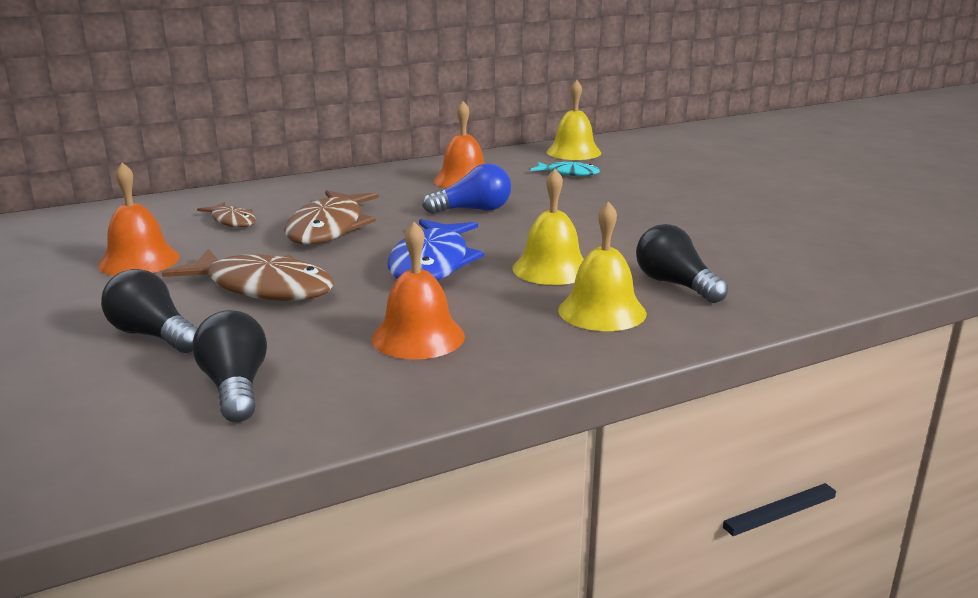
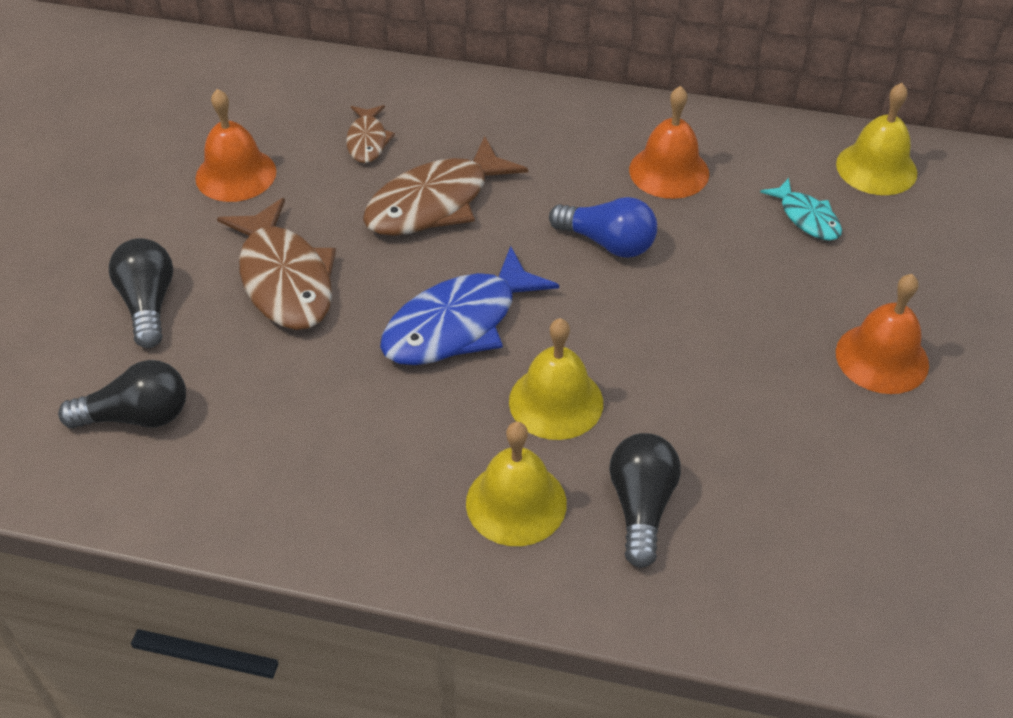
camera: 40 degrees right, 25 degrees up
black light bulb [193,310,267,422] -> black light bulb turned 60 degrees clockwise [58,360,186,429]
orange bell [372,222,465,360] -> orange bell moved to [836,274,929,394]

